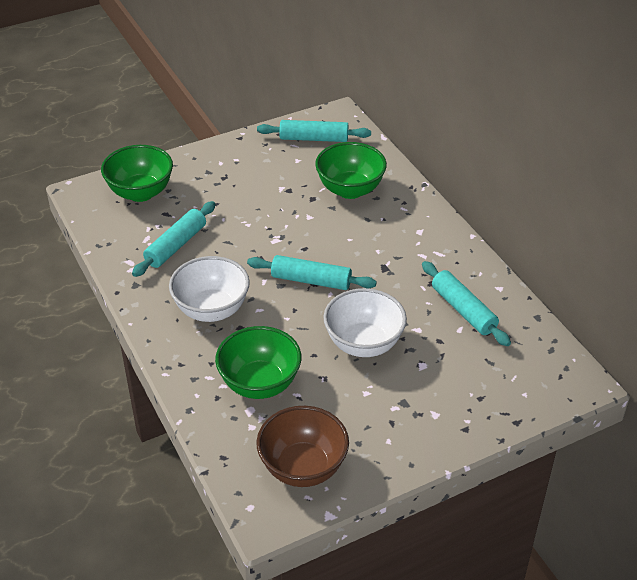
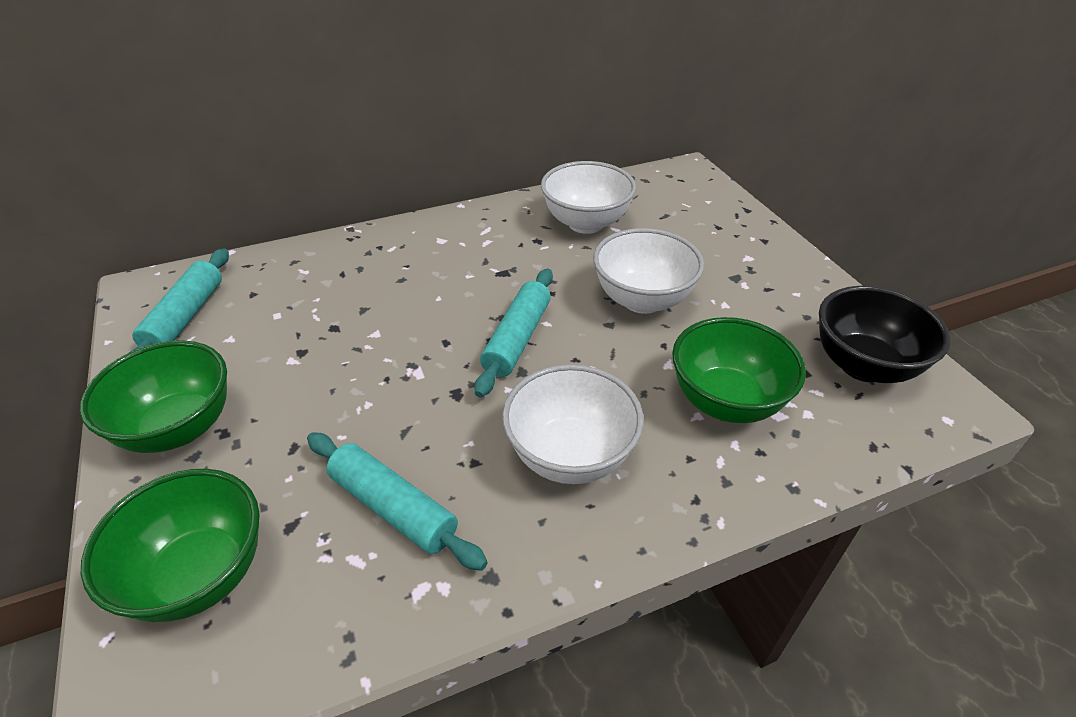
camera: 85 degrees left, 0 degrees up
brown bowl [257,406,349,487] -> black bowl [819,286,950,383]
green bowl [315,142,387,199] -> green bowl moved to [80,340,227,453]
turquoise rolling pin [422,261,511,346] -> white bowl [541,161,636,234]

